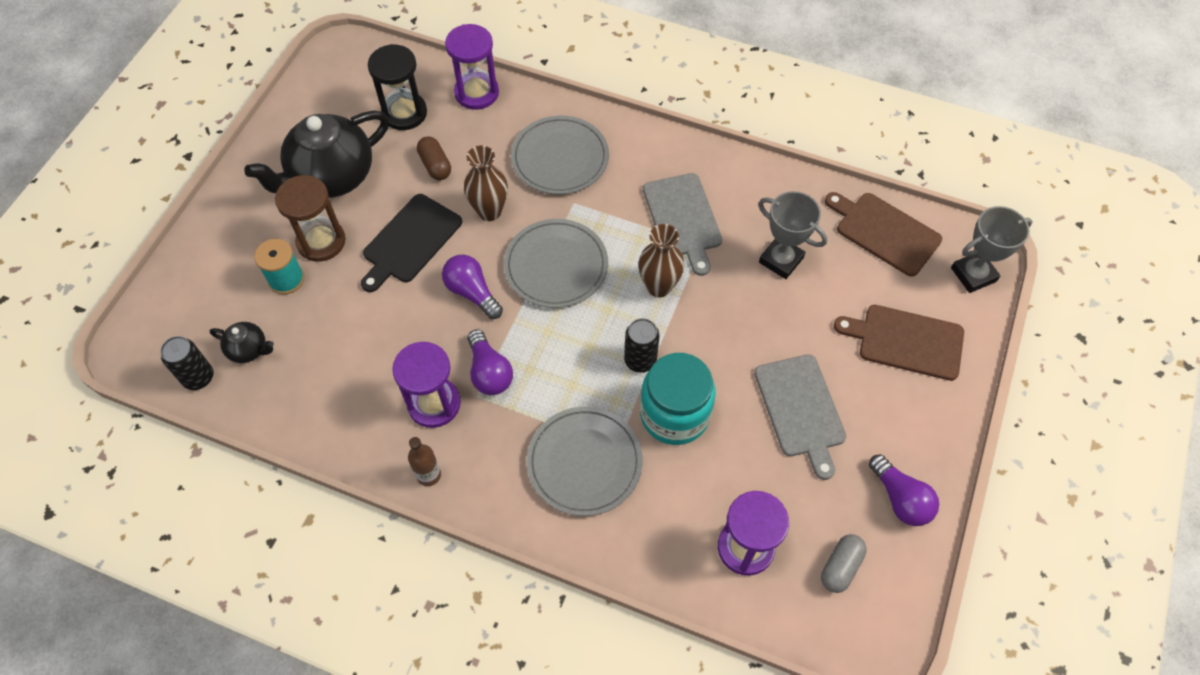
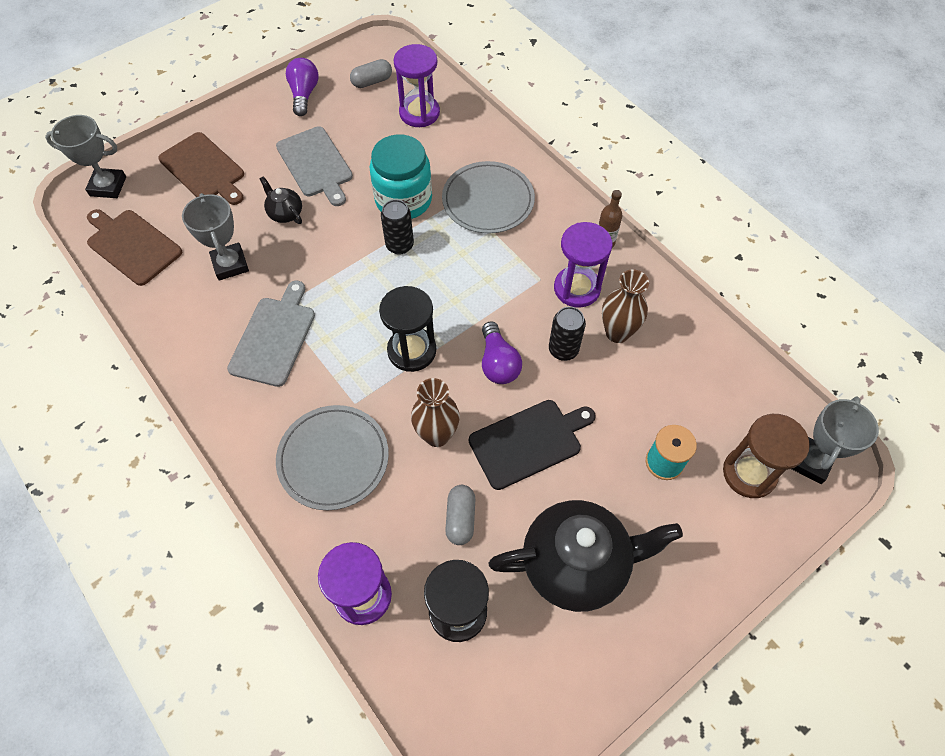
camera: 150 degrees left, 0 degrees up
black can [160,336,214,390] -> black can moved to [549,307,586,361]
black teapot [210,322,274,363] -> black teapot moved to [260,177,302,224]
brown hourglass [275,175,346,262] -> brown hourglass moved to [723,414,810,498]
brown capsule [417,137,451,180] -> grey capsule [445,485,475,545]
purple light bulb [468,329,513,395] -> none
grey plate [504,219,608,308] -> black hourglass [379,286,436,372]
brown vase [638,224,684,298] -> brown vase moved to [602,269,649,343]
grey cutting board [754,354,847,480] -> grey cutting board turned 135 degrees clockwise [276,126,353,206]
brown cutting board [825,192,942,277] -> brown cutting board turned 150 degrees clockwise [87,209,182,286]
none -> grey trophy [792,396,879,484]

